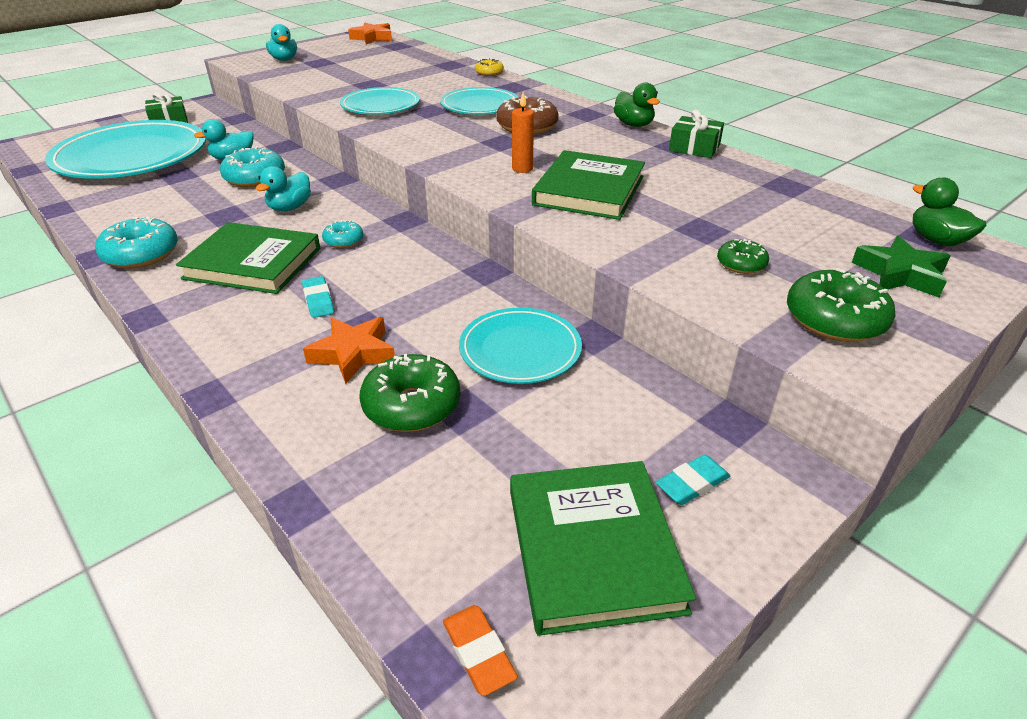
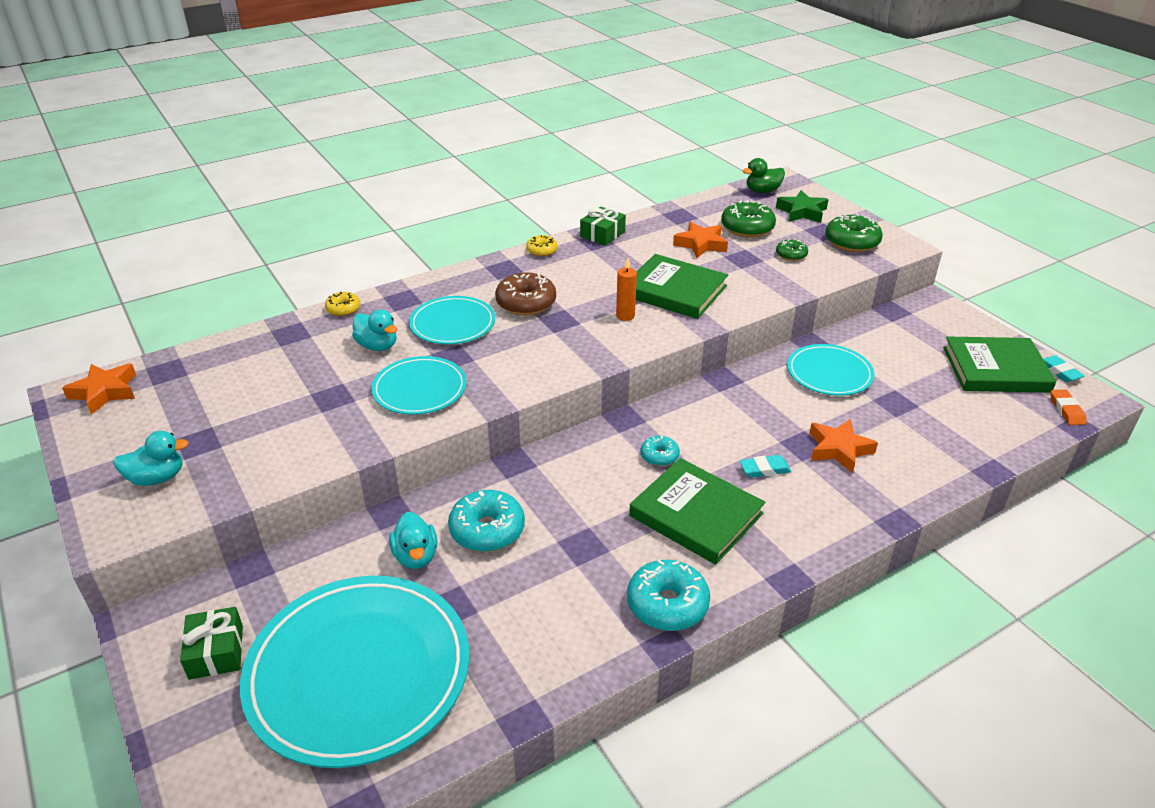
camera: 80 degrees left, 0 degrees up
green book [176,222,320,294] -> green book turned 75 degrees counterclockwise [629,458,765,565]
turquoise duck [256,166,311,211] -> turquoise duck moved to [352,310,397,351]
green donut [359,354,461,432] -> green donut moved to [721,200,776,238]
orange eraser [443,605,518,696] -> orange eraser turned 75 degrees counterclockwise [1050,390,1086,425]
green duck [614,82,660,127] -> yellow donut [526,235,558,257]
turquoise eraser [656,454,730,505] -> turquoise eraser moved to [1043,355,1085,382]
none -> orange star [673,222,728,258]

